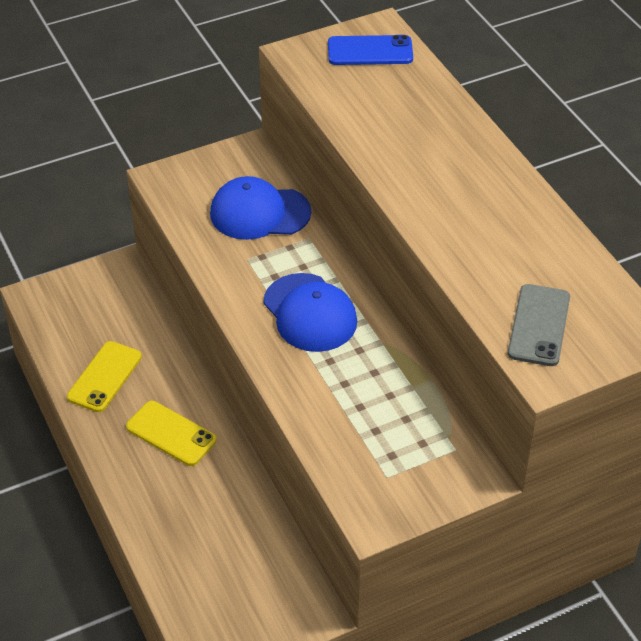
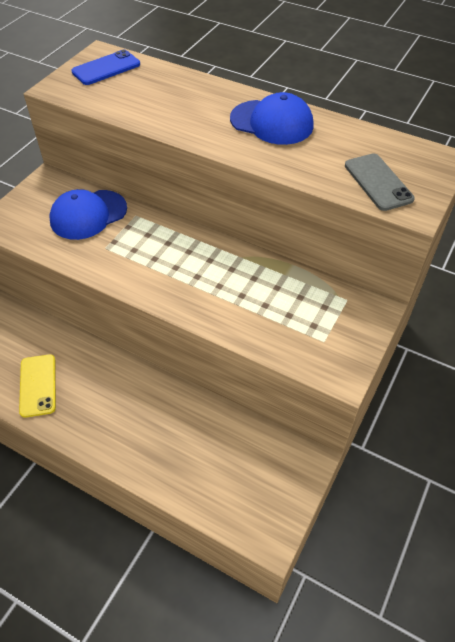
camera: 35 degrees left, 5 degrees up
yellow phone [126,401,217,466] -> none
blue cap [263,273,357,352] -> blue cap moved to [230,92,314,145]

